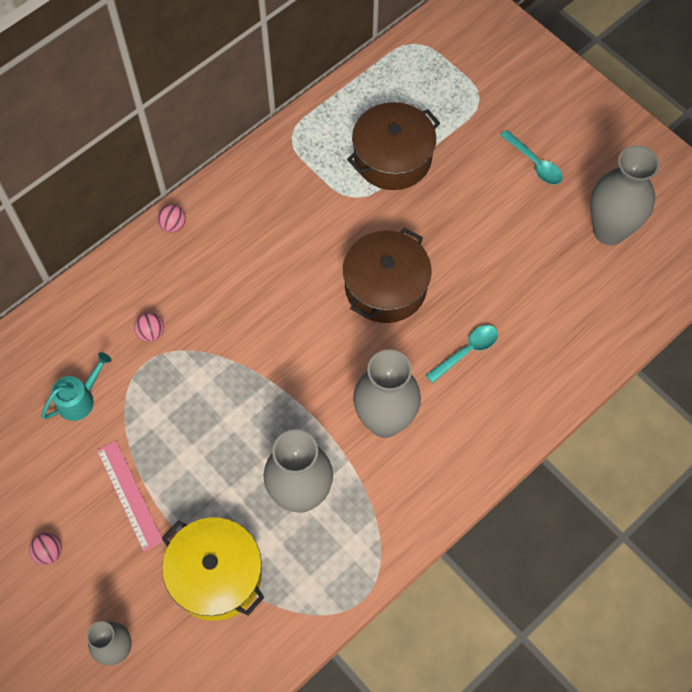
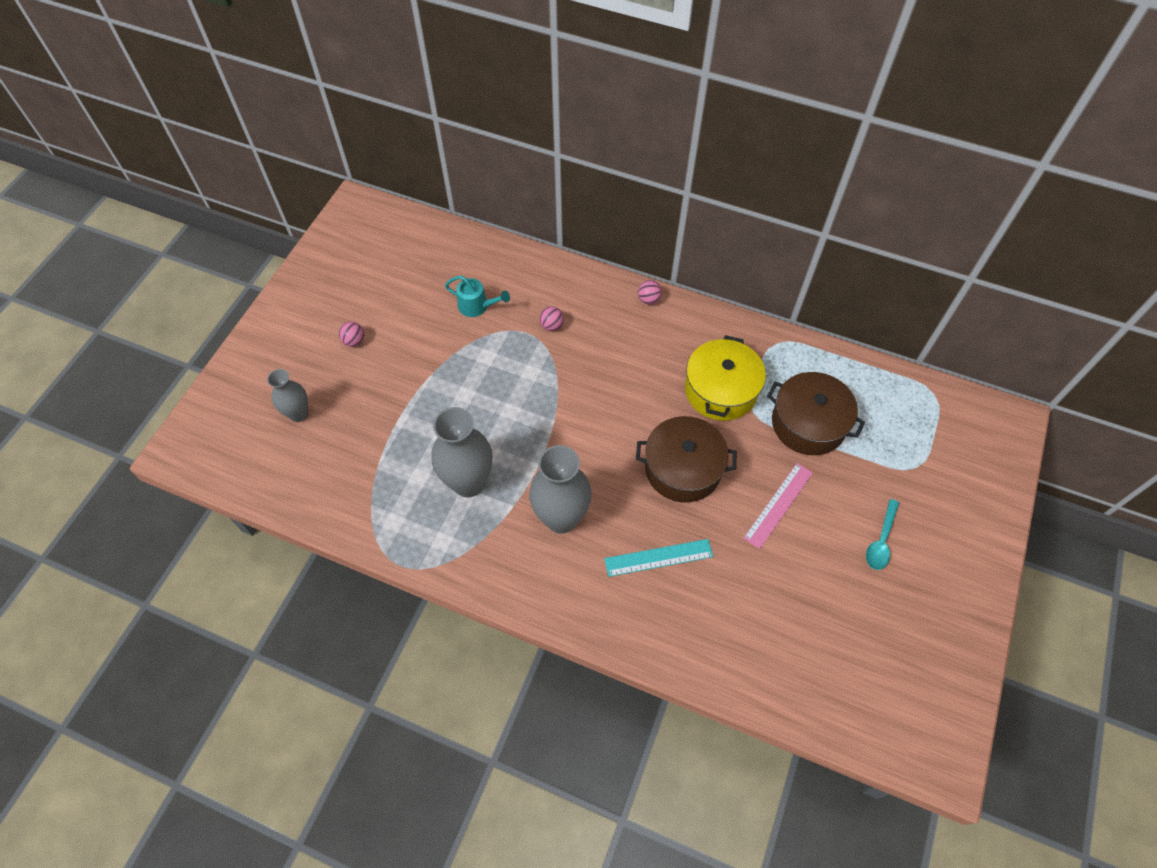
camera: 65 degrees right, 5 degrees down
pink ruler [97,441,164,552] -> pink ruler moved to [743,463,813,549]
yellow pot [162,518,265,621] -> yellow pot moved to [685,335,766,421]
turquoise spoon [426,325,498,383] -> turquoise ruler [604,539,713,577]
grey vase [590,145,659,245] -> none

